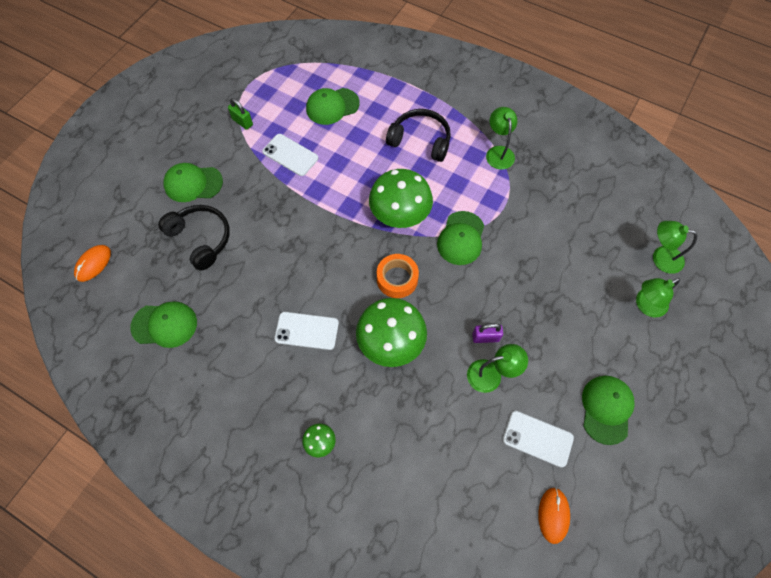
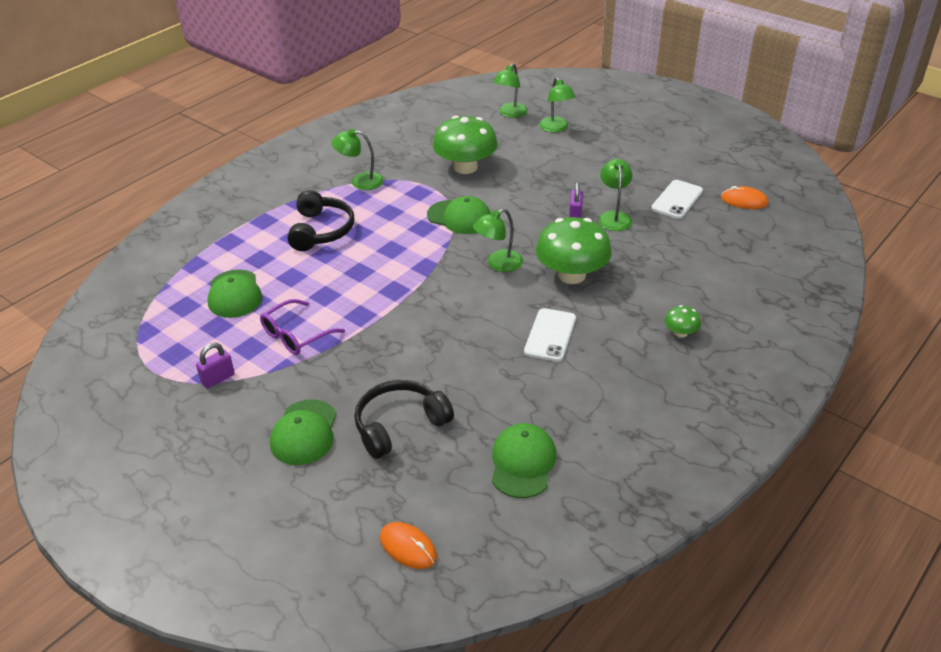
camera: 80 degrees left, 25 degrees down
green padlock [228,98,253,130] -> purple padlock [196,343,235,388]
white phone [262,134,318,176] -> purple glasses [260,299,345,355]
green mushroom [369,169,433,228] -> green mushroom moved to [433,115,498,174]
orange tape [377,254,419,298] -> green lamp [473,208,523,272]
black headphones [386,109,451,162] -> black headphones turned 150 degrees clockwise [287,190,354,251]
green cap [582,376,635,445] -> none

